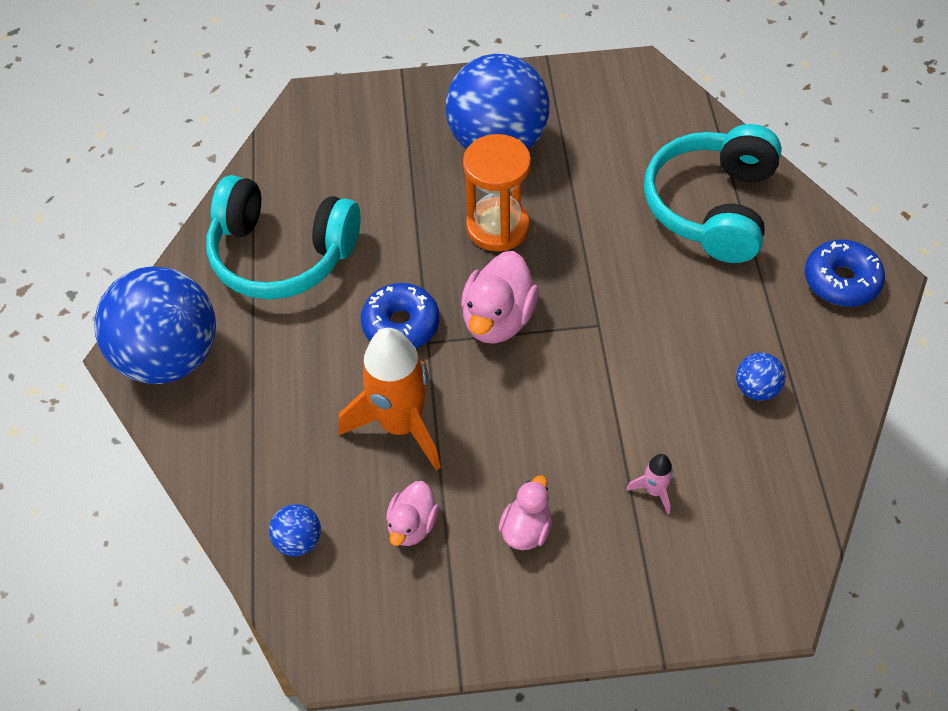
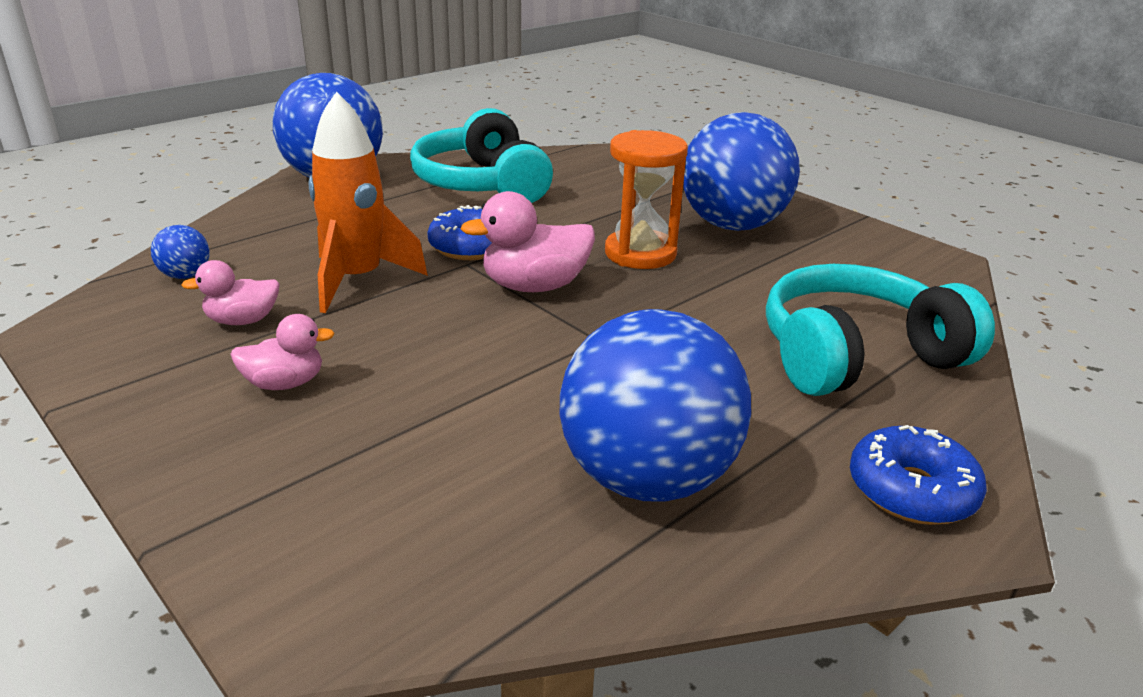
camera: 50 degrees right, 25 degrees down
pink rocket [627,454,673,514] -> none
blue ball [736,352,786,401] -> blue ball [560,309,751,502], size x2.46

